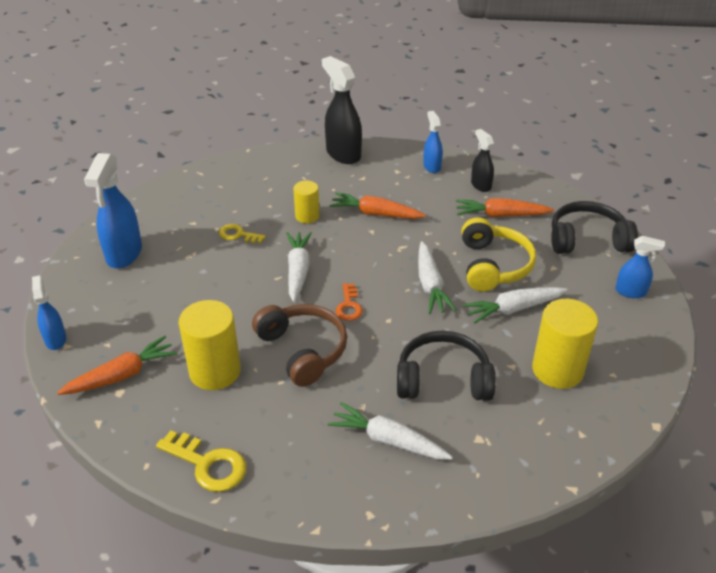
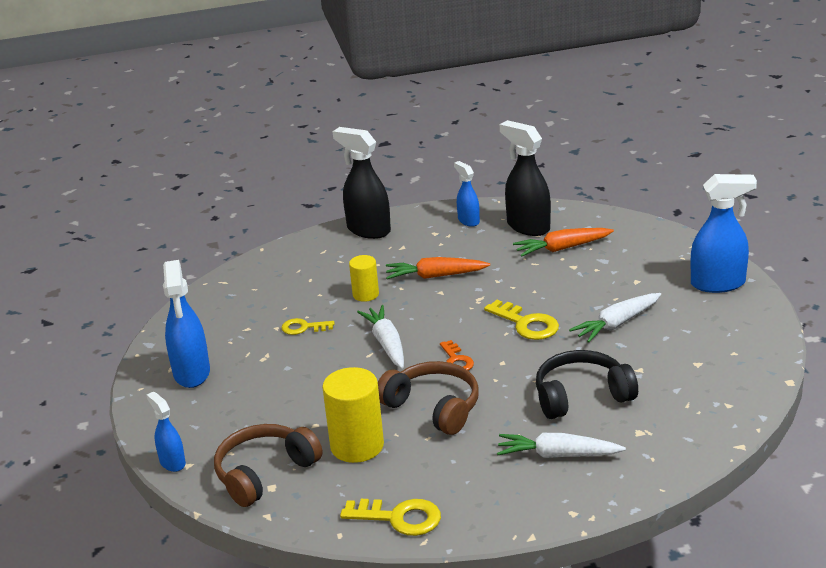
camera: 15 degrees left, 10 degrees down
orange carrot [57,336,177,395] -> brown headphones [214,424,322,507]
white carrot [418,241,457,314] -> yellow key [484,300,559,340]
yellow headphones [461,217,536,292] -> none
black spray bottle [471,129,494,192] -> black spray bottle [500,120,551,236], size x1.76
yellow cylinder [532,299,598,389] -> none
black headphones [551,201,638,254] -> none
blue spray bottle [615,236,665,298] -> blue spray bottle [691,174,757,293], size x1.76

